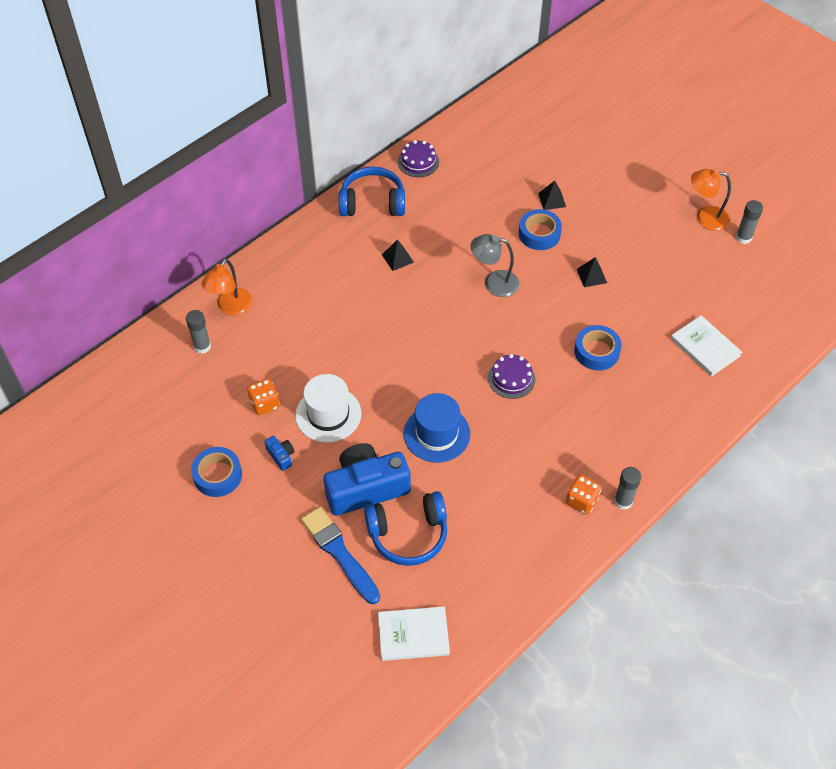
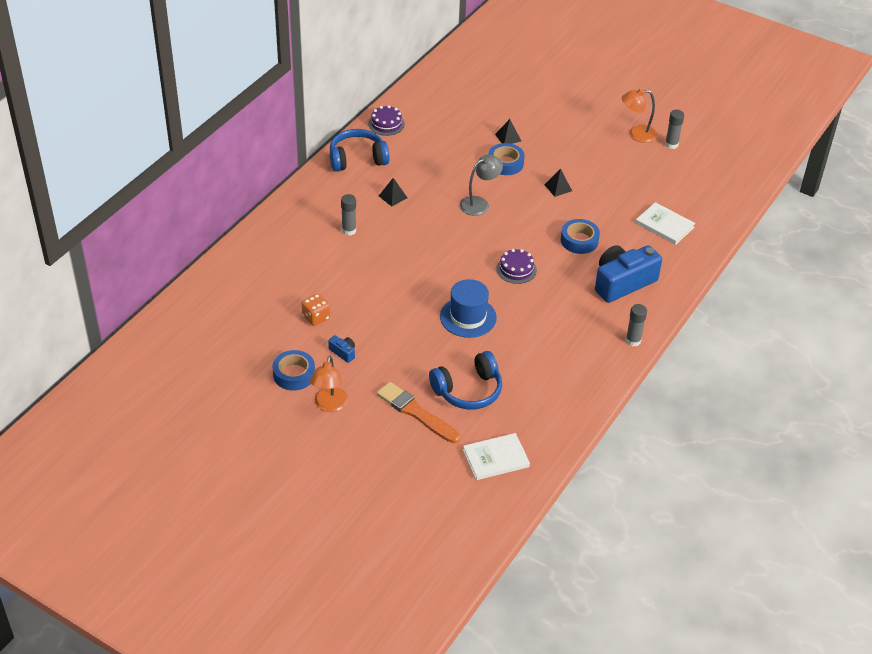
camera: 15 degrees left, 10 degrees down
grey glue stick [186,310,211,354] -> grey glue stick moved to [341,194,356,236]
orange lamp [201,259,252,315] -> orange lamp moved to [310,356,348,412]
white hat [295,374,361,443] -> none
blue brush [301,507,380,604] -> orange brush [377,382,460,443]
blue camera [323,443,411,516] -> blue camera moved to [595,245,662,303]
grey lamp [471,234,519,297] -> grey lamp turned 150 degrees clockwise [460,155,503,216]
orange dice [566,475,601,514] -> none

